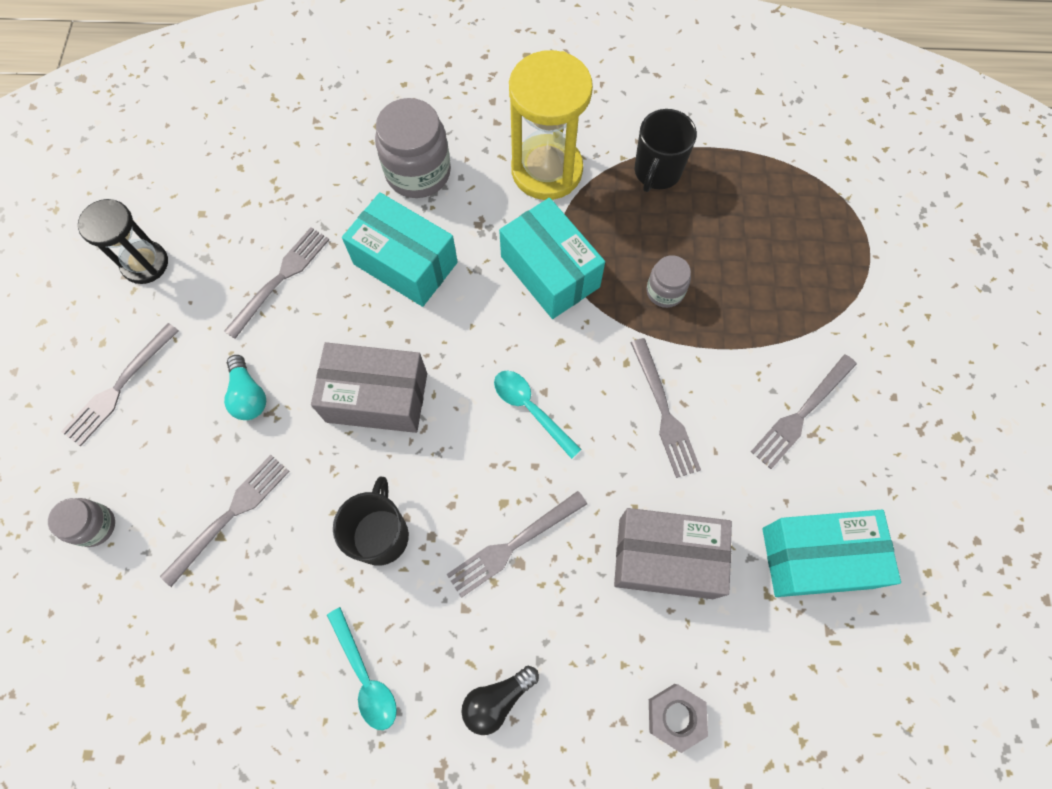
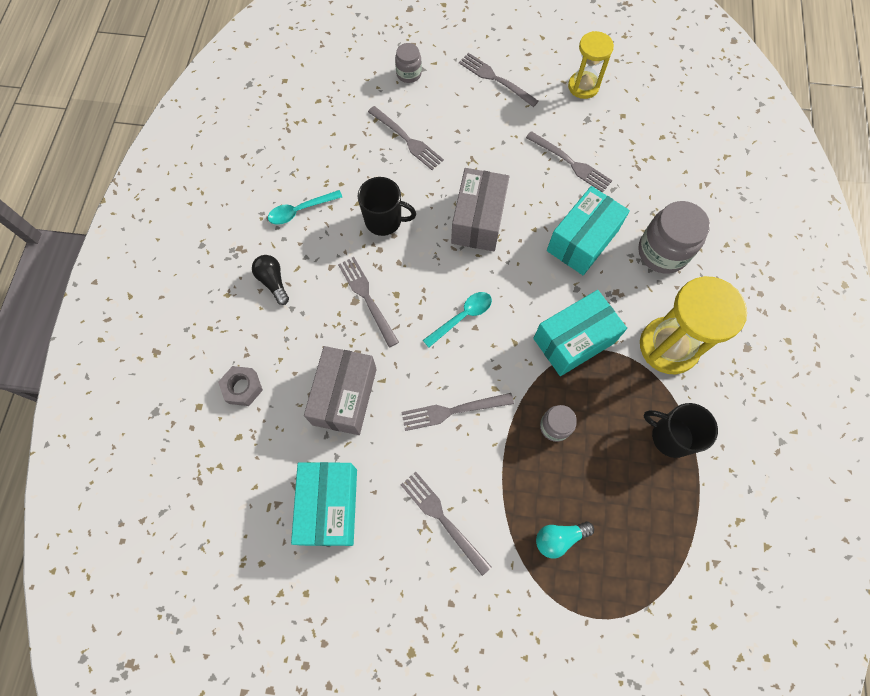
camera: 95 degrees right, 0 degrees up
black hourglass [77,199,168,284] -> yellow hourglass [568,31,614,99]
turquoise light bulb [224,355,266,420] -> turquoise light bulb moved to [536,521,594,558]

